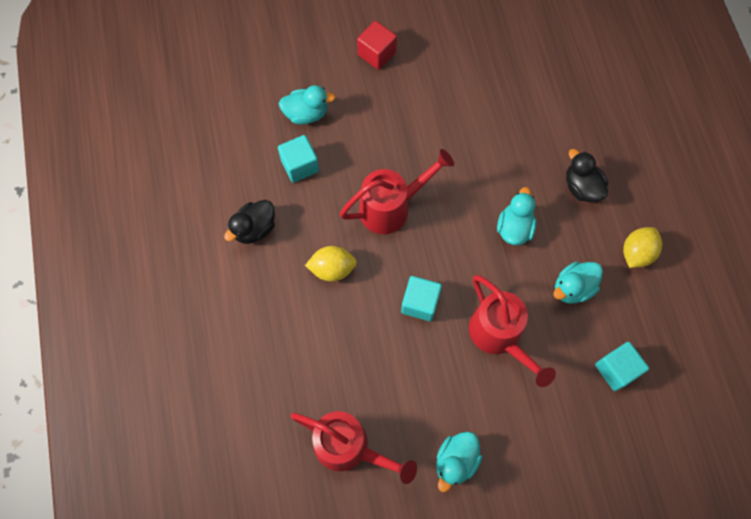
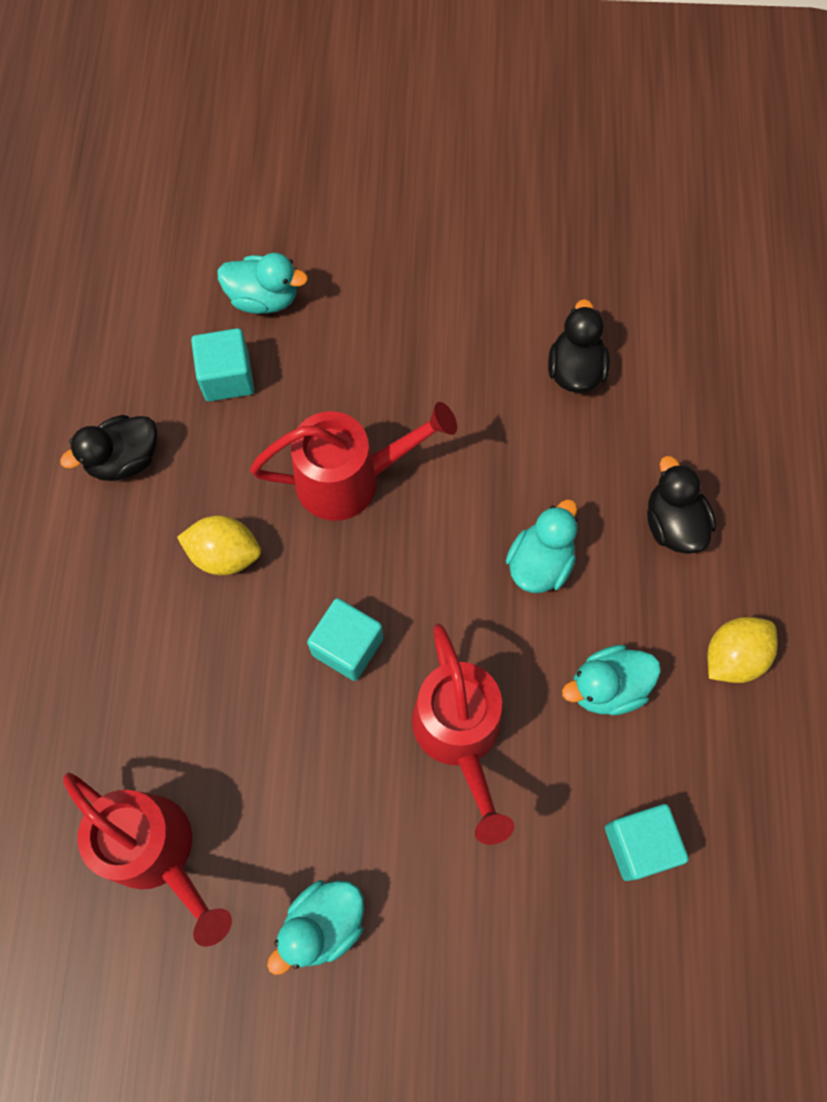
camera: 15 degrees right, 0 degrees up
red cube [357,21,397,70] -> none
none -> black duck [548,299,610,393]

